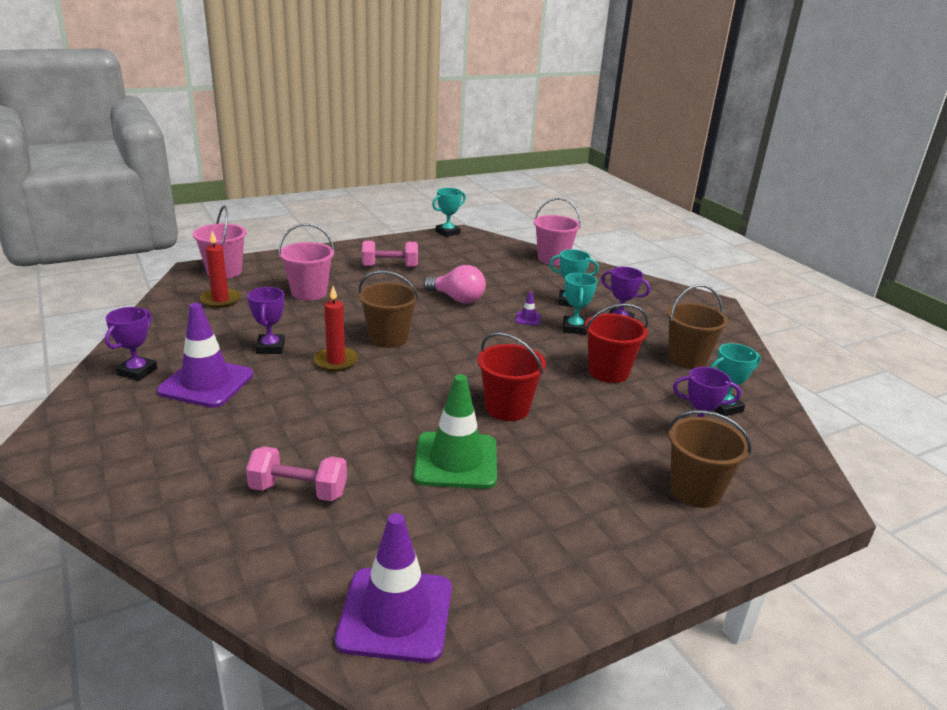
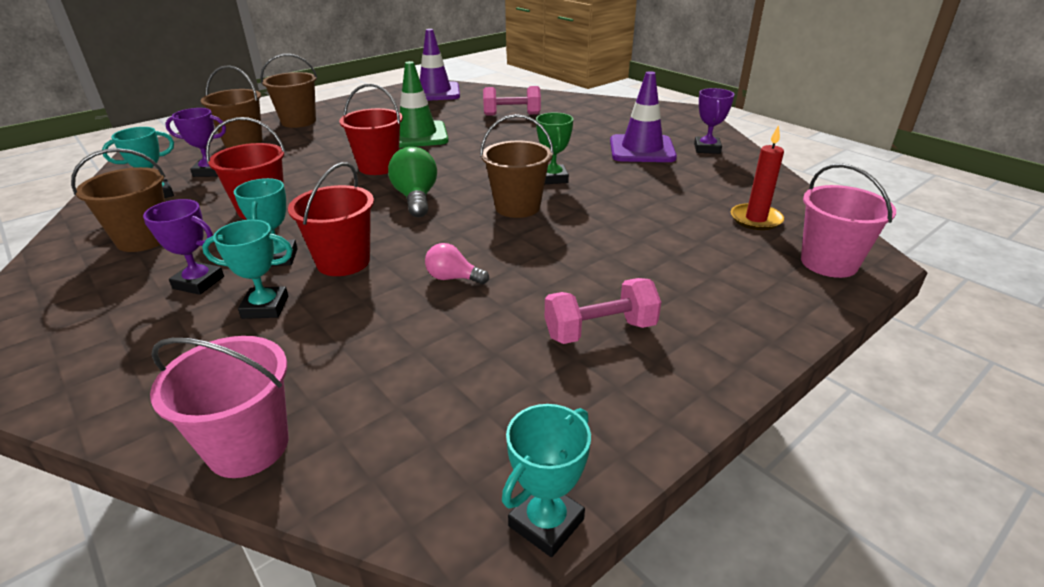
camera: 170 degrees right, 5 degrees up
purple trophy [247,287,285,354] -> none
pink bucket [279,223,335,301] -> none
red candle [313,286,358,372] -> green trophy [536,112,573,184]
pink light bulb [423,265,486,304] -> pink light bulb [425,243,489,284], size x0.61
purple traffic cone [516,292,541,326] -> red bucket [288,162,374,276]
none -> brown bucket [260,54,317,128]
none -> green light bulb [388,147,437,217]

